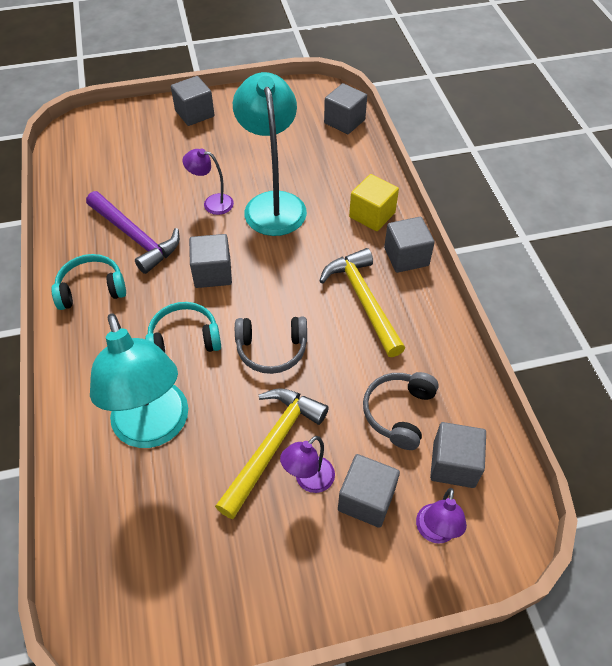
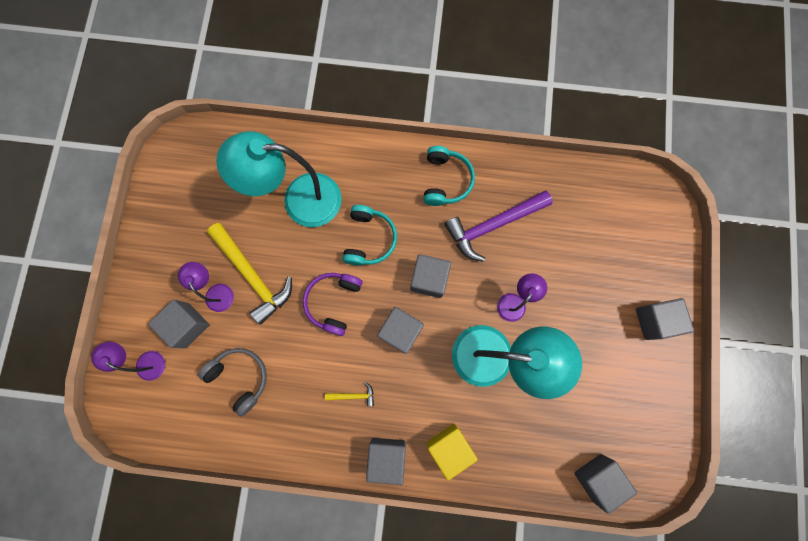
camera: 110 degrees right, 25 degrees up
grey headphones [235,317,307,374] -> purple headphones [303,273,362,336]
yellow hammer [319,248,405,357] -> yellow hammer [325,382,374,406], size x0.43
grey cube [430,422,486,488] -> grey cube moved to [377,307,424,354]

